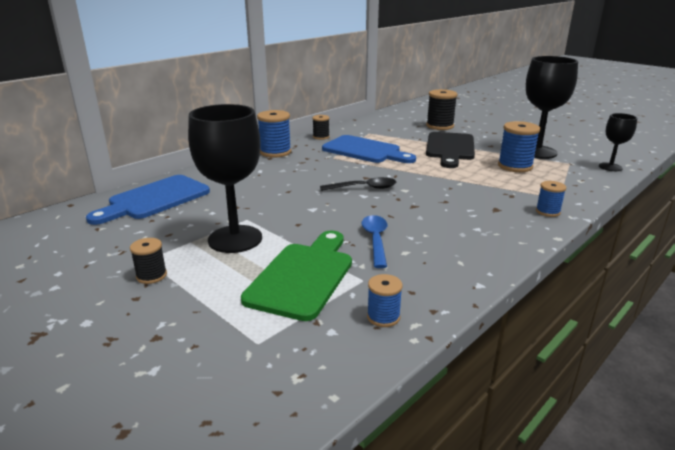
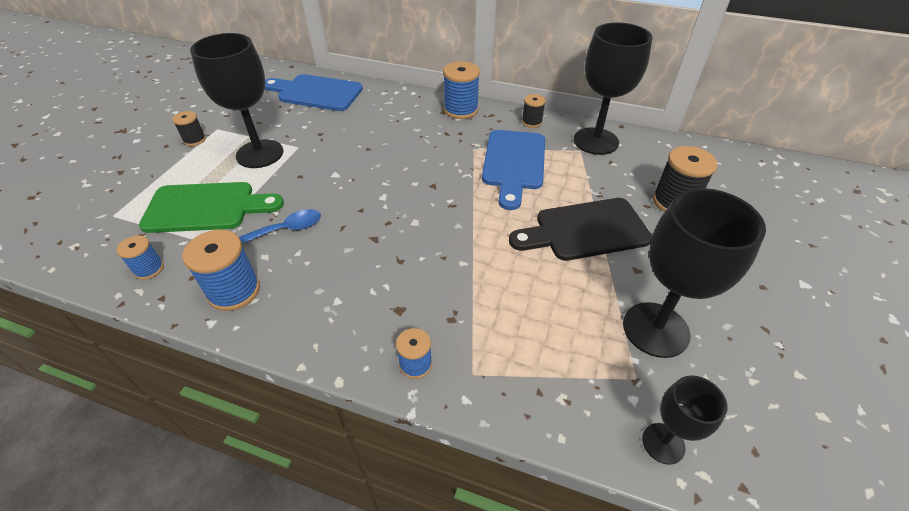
camera: 65 degrees right, 20 degrees up
black spoon [320,177,396,191] -> none
blue spool [498,121,540,172] -> blue spool moved to [182,230,260,311]
none -> black goblet [574,22,652,155]

